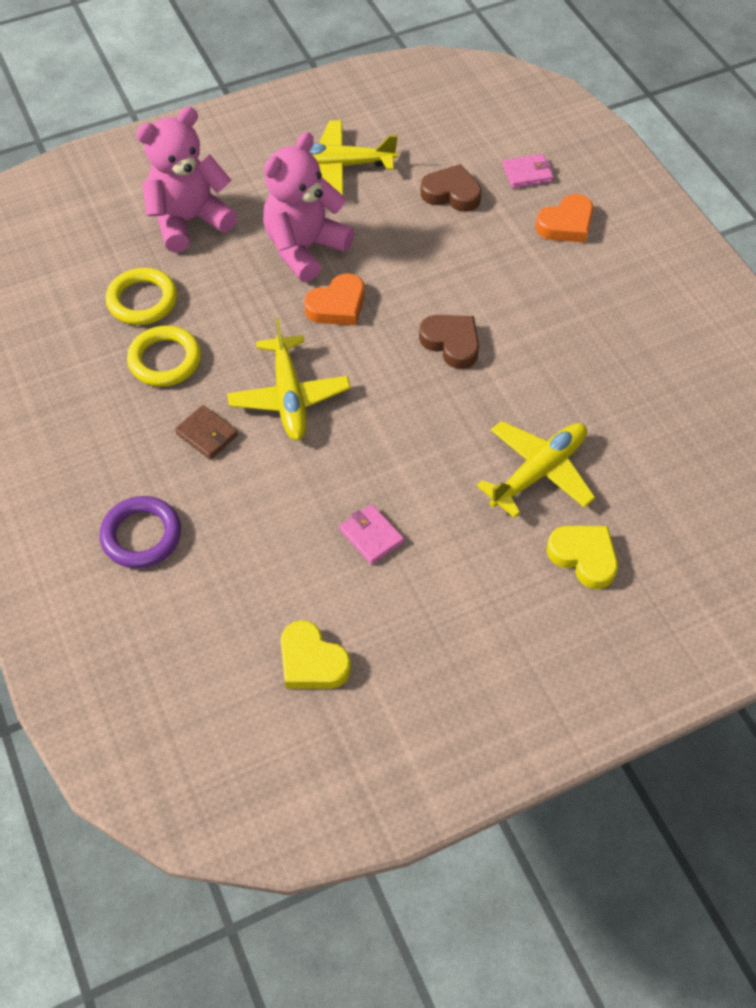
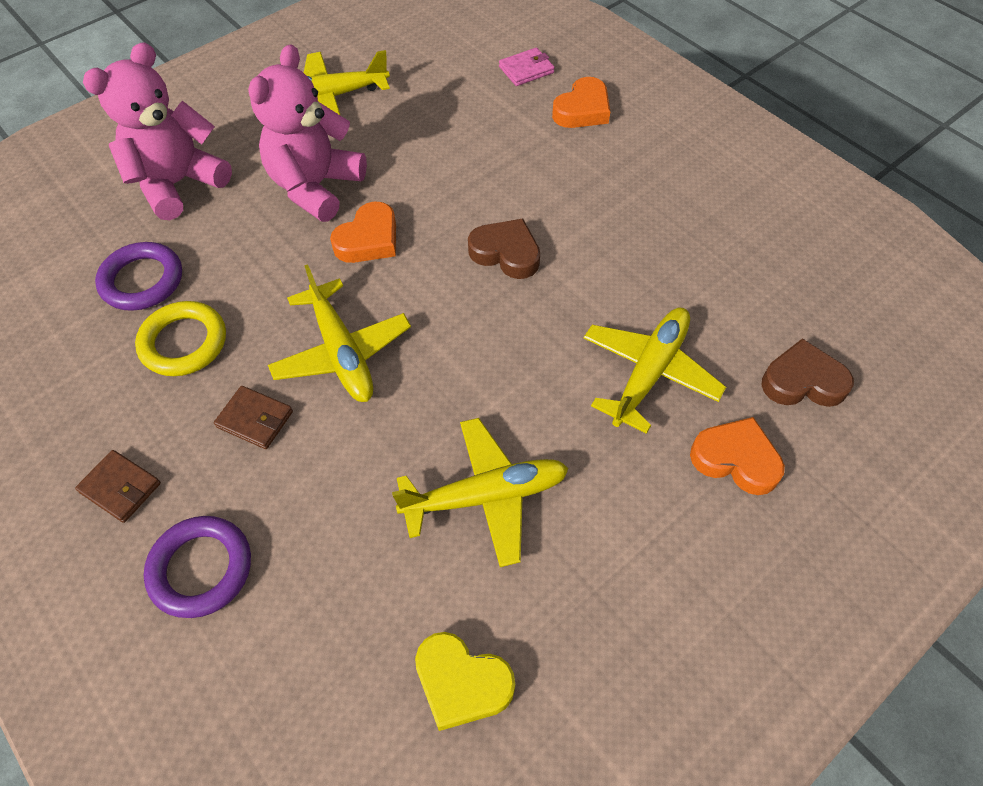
camera: 15 degrees left, 0 degrees up
yellow ring [106,268,177,325] -> purple ring [95,242,182,311]
pink wallet [339,504,404,565] -> yellow plane [392,418,569,567]
brown heart [420,164,482,212] -> brown heart moved to [761,338,854,407]
yellow heart [547,526,618,589] -> orange heart [690,417,785,495]
none -> brown wallet [75,450,161,523]

